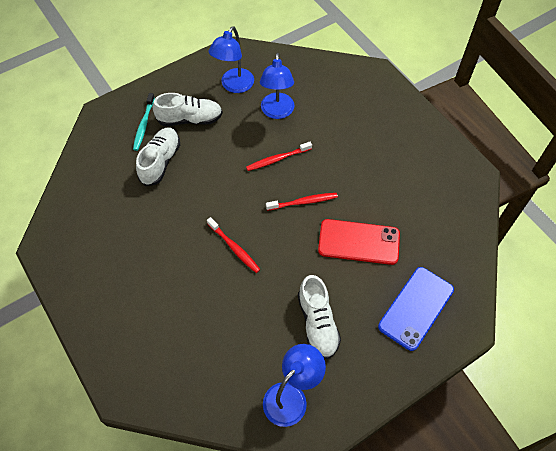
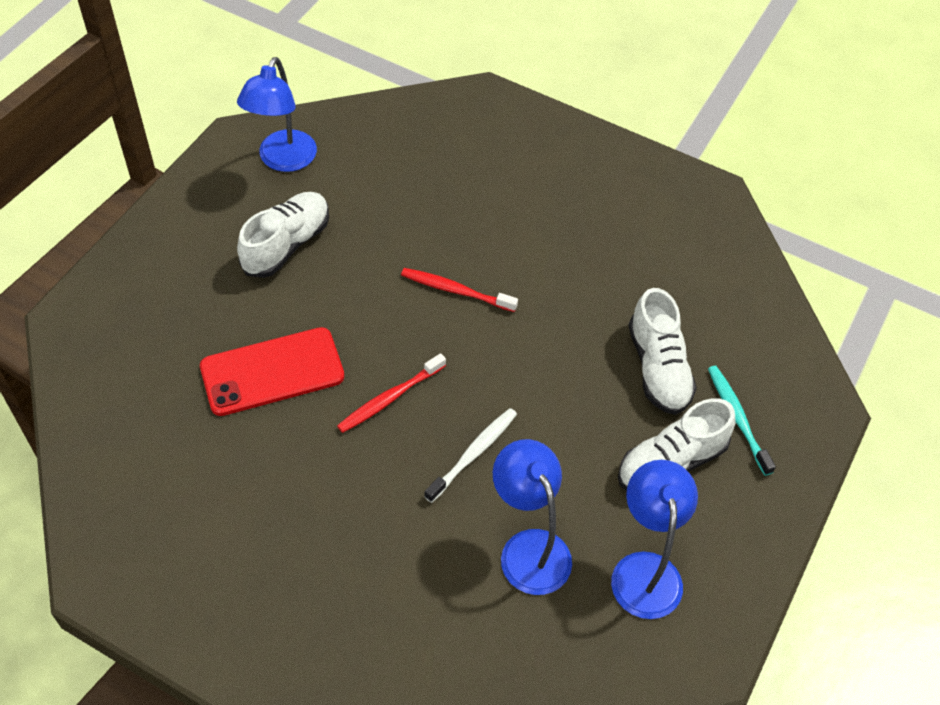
camera: 150 degrees right, 5 degrees down
red toothbrush [246,142,312,171] -> white toothbrush [424,408,517,503]
white shoe [298,275,341,359] -> white shoe turned 75 degrees clockwise [237,192,329,278]
blue phone [378,267,454,351] -> none

